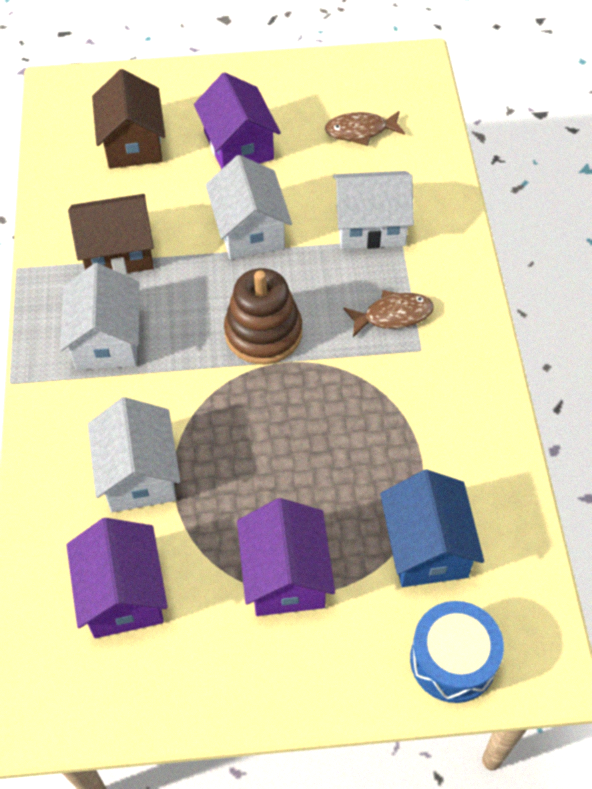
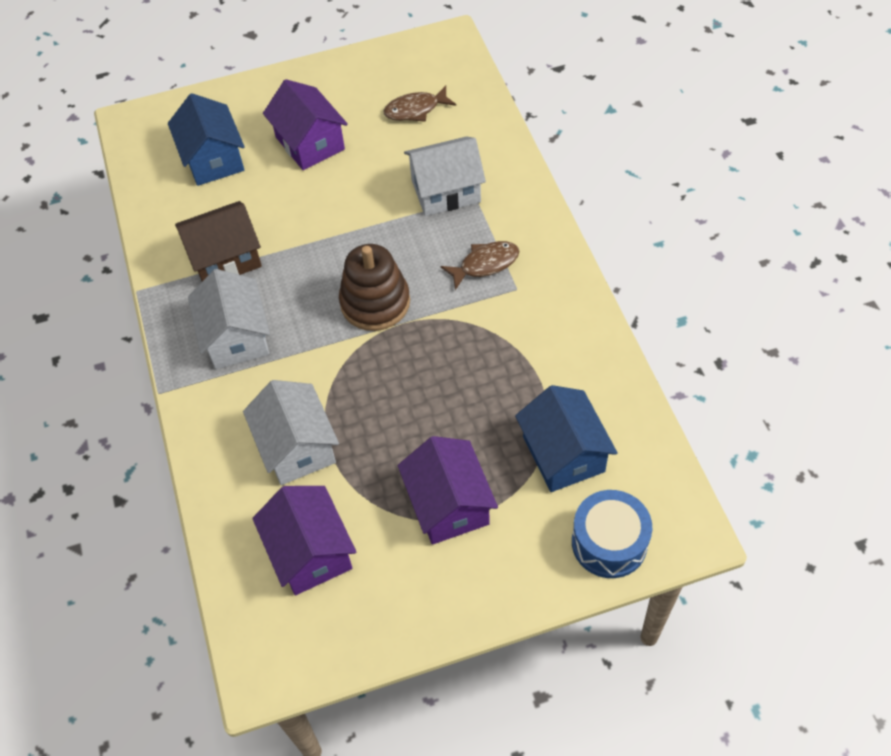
camera: 10 degrees left, 0 degrees up
brown house [92,69,165,168] -> blue house [168,93,245,186]
white house [205,155,292,260] -> none

